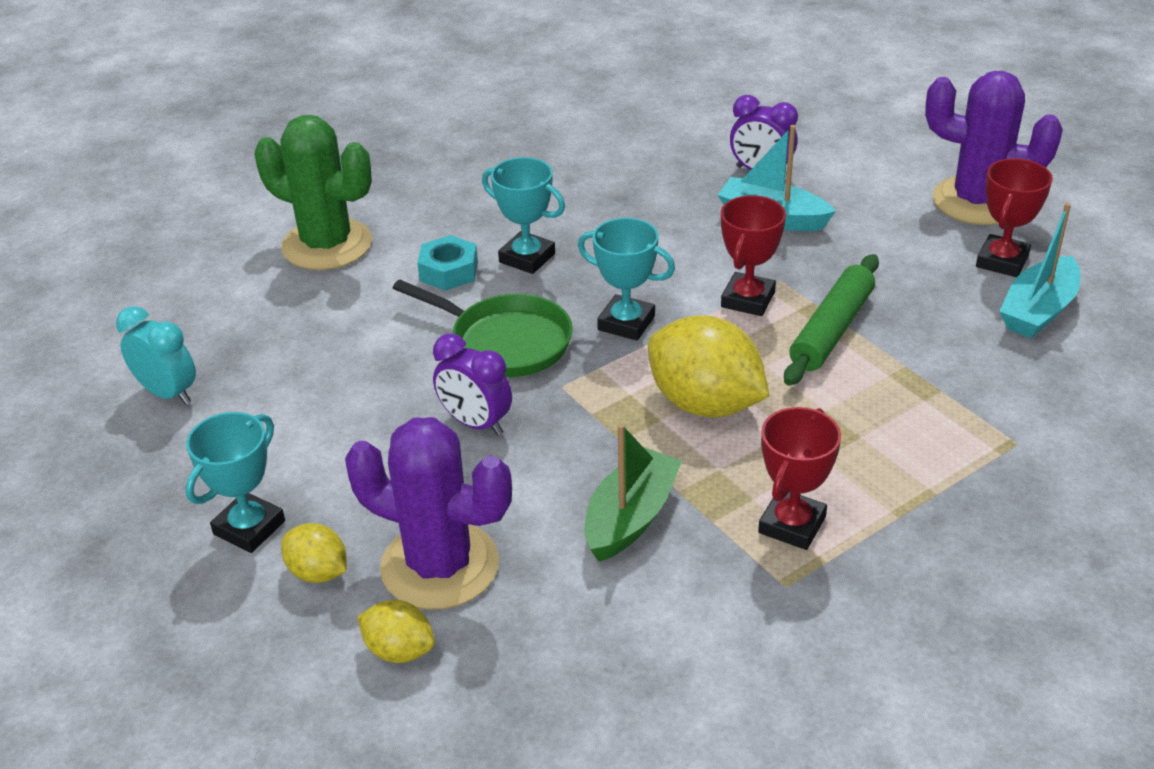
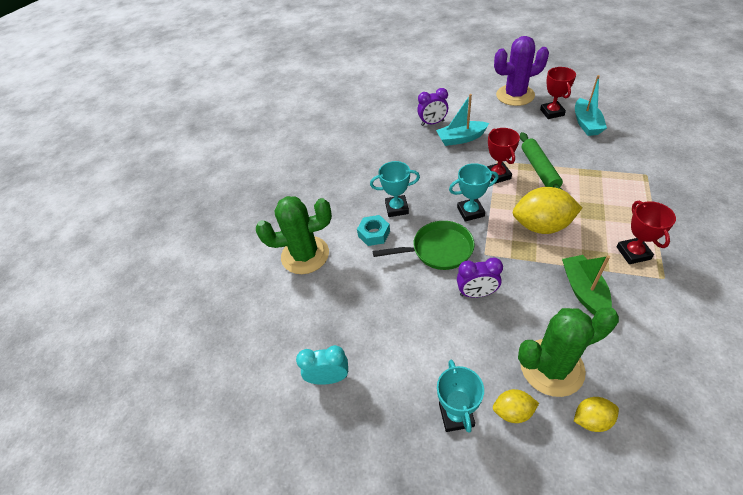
camera: 35 degrees left, 10 degrees up
purple cactus [345,417,512,610] -> green cactus [518,307,619,397]

